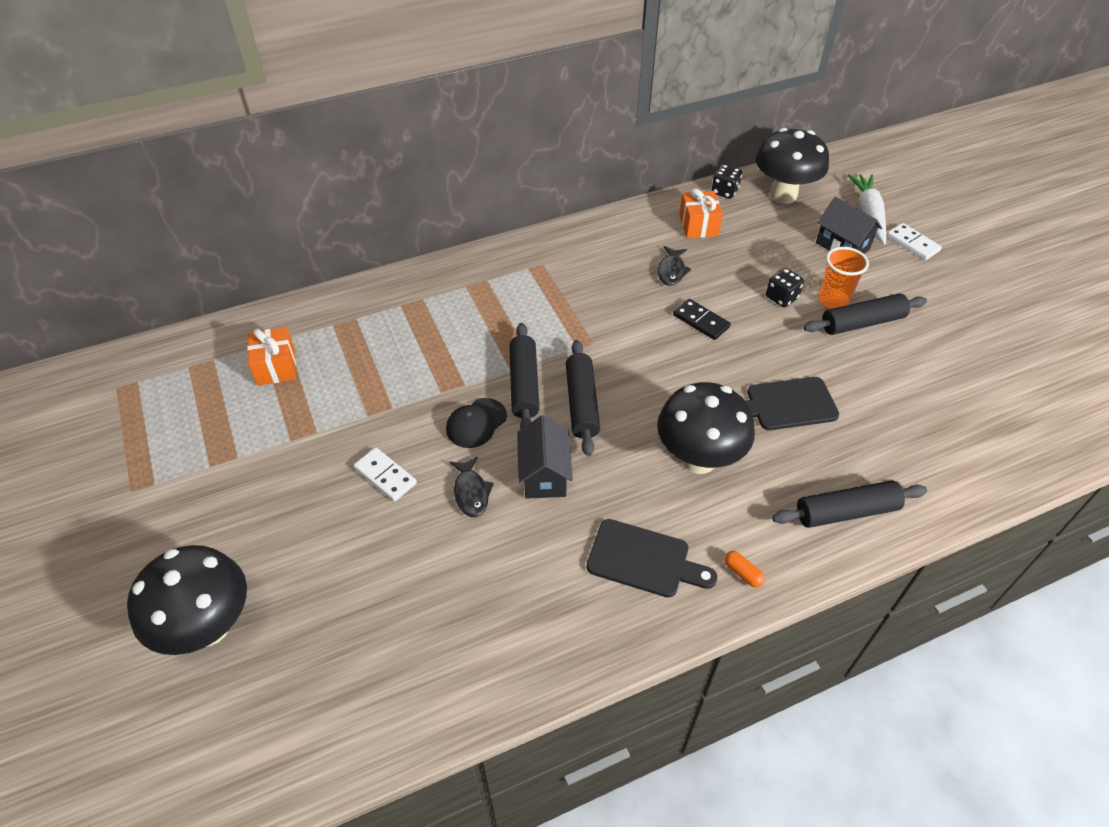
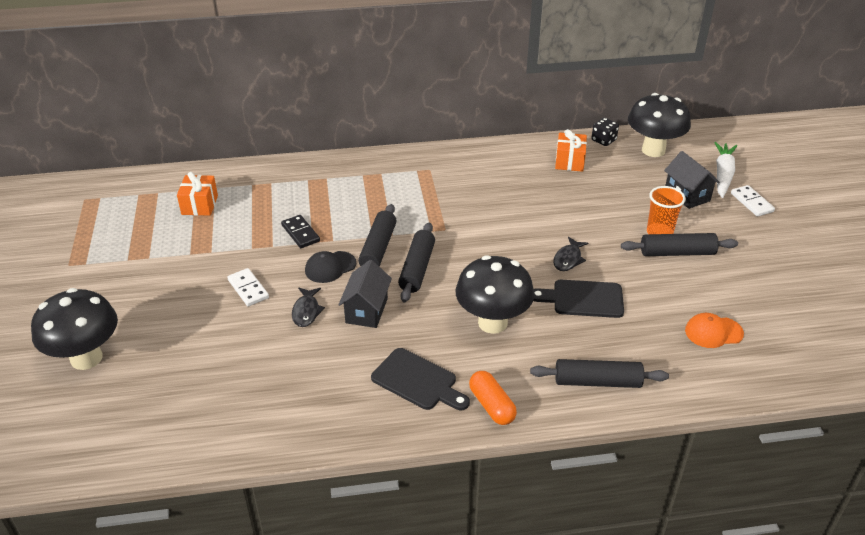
camera: 15 degrees right, 10 degrees down
black fish [658,246,691,286] -> black fish moved to [553,237,588,271]
black domino [673,299,731,340] -> black domino moved to [281,215,320,248]
orange capsule [724,551,765,587] -> orange capsule [469,371,517,425], size x1.78
black dice [766,268,804,307] -> none
none -> orange cap [685,313,744,348]

